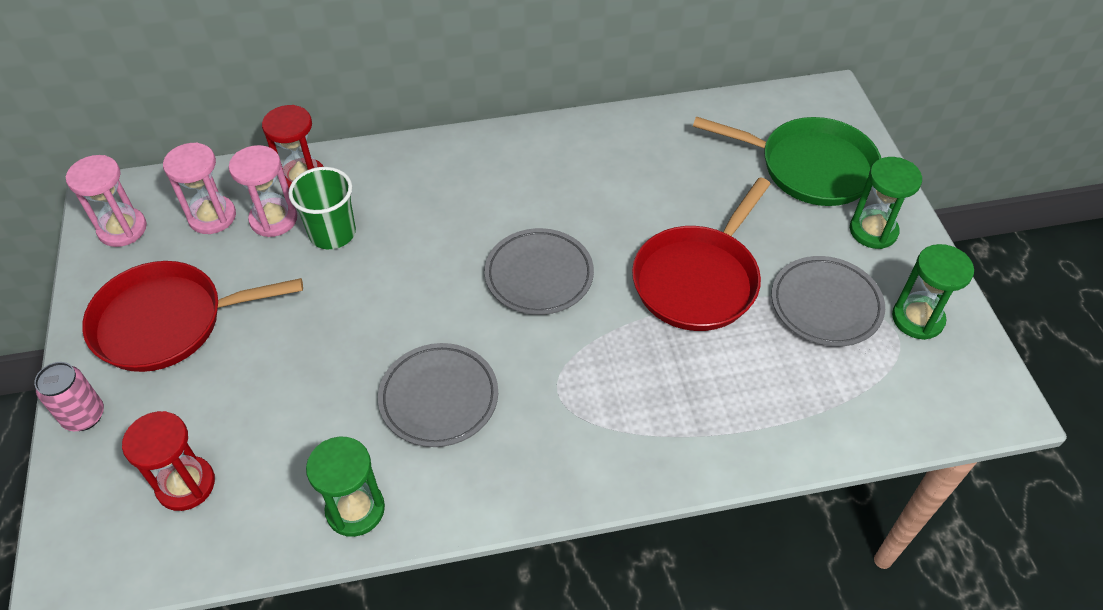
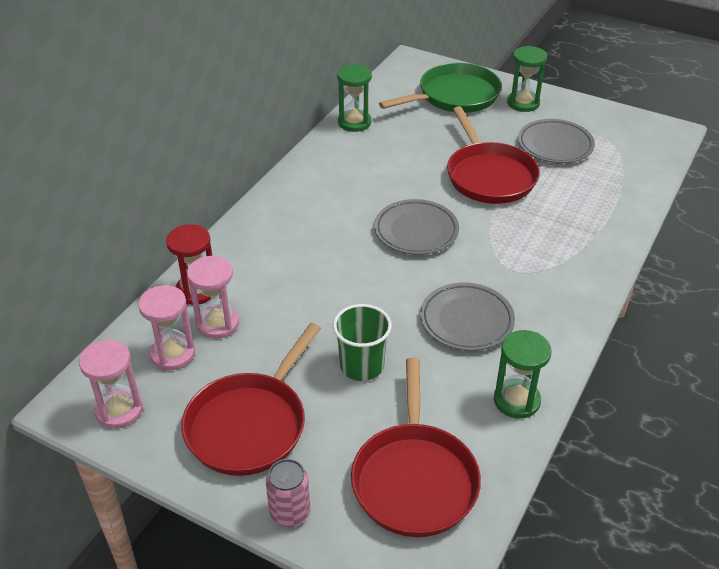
camera: 50 degrees left, 10 degrees down
red hourglass [122,411,215,511] -> red pan [351,358,481,537]
green cup [288,167,356,249] -> green cup moved to [333,304,392,381]
green hourglass [892,244,974,340] -> green hourglass moved to [337,64,372,132]

